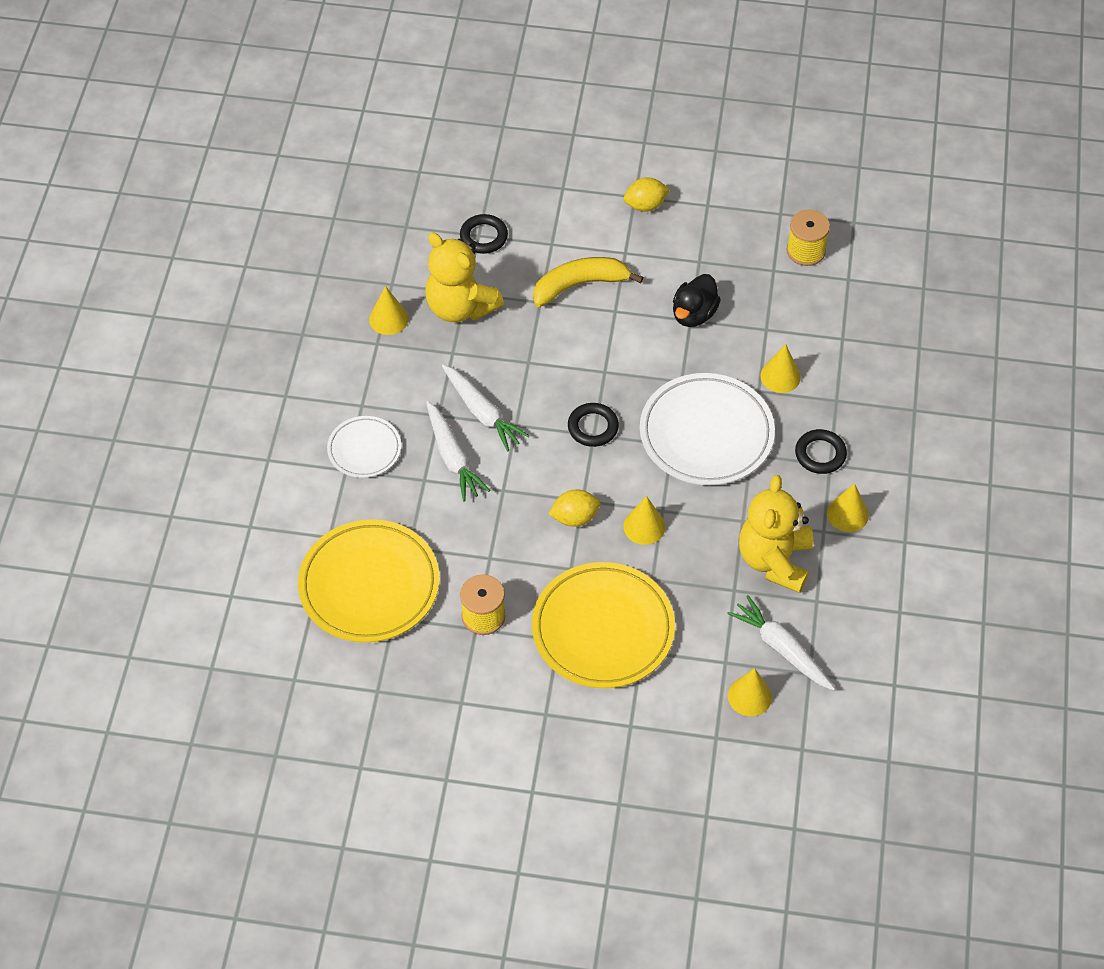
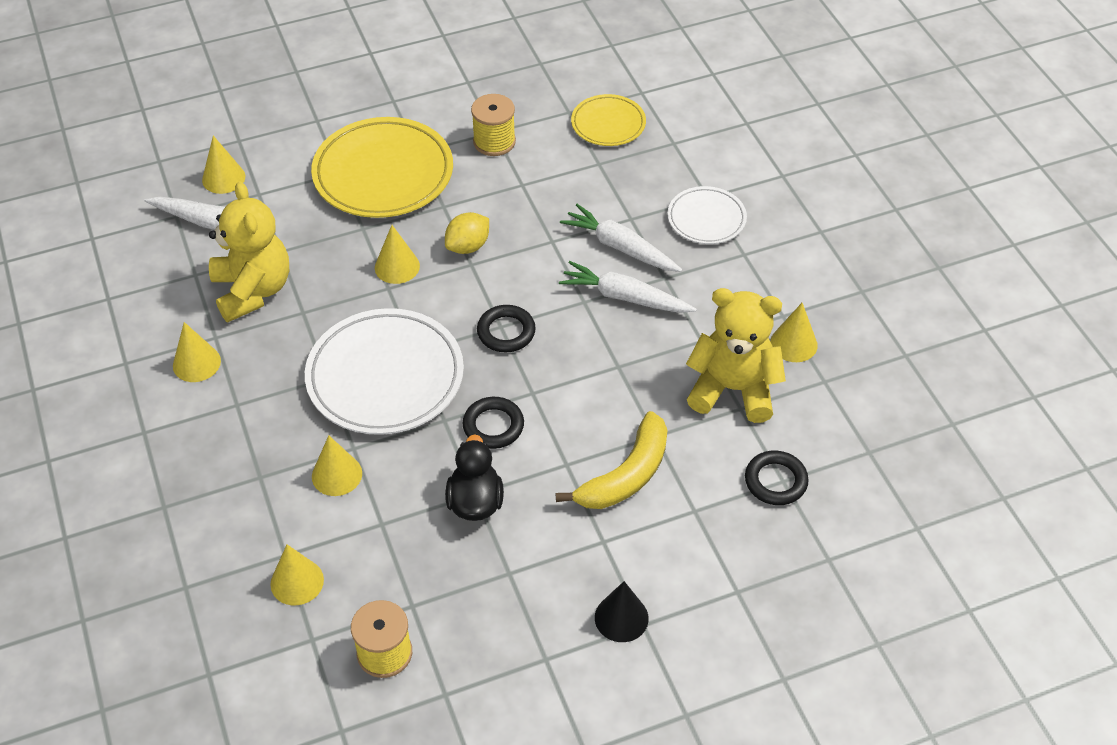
camera: 150 degrees right, 5 degrees down
yellow plate [298,519,440,643] -> yellow plate [571,94,646,146], size x0.55
yellow lemon [624,177,670,212] -> black cone [595,581,649,642]
black ring [795,429,847,474] -> black ring moved to [462,397,524,449]
none -> yellow cone [270,544,324,605]

